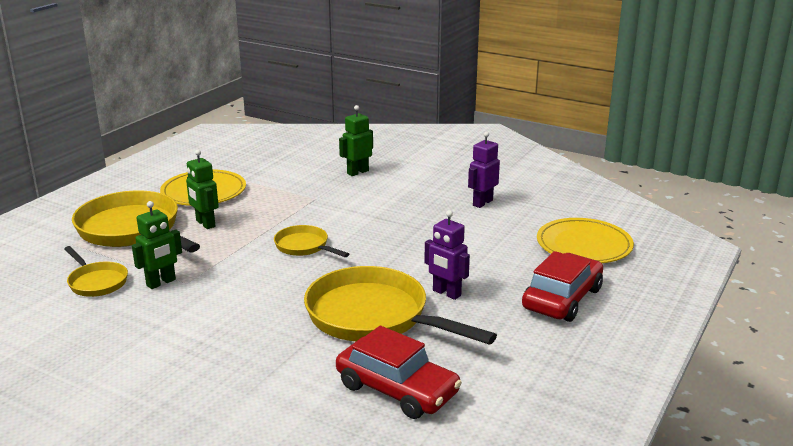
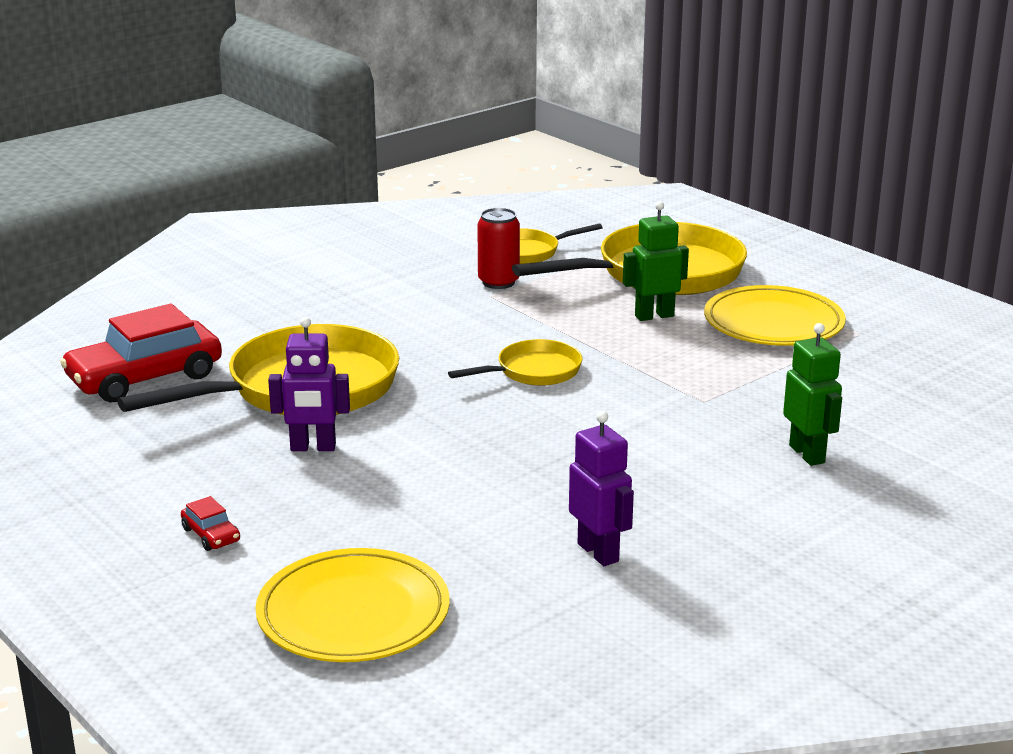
camera: 110 degrees right, 0 degrees up
green robot [132,201,182,289] -> red can [477,208,520,289]
purple robot [424,210,470,300] -> purple robot turned 150 degrees counterclockwise [268,317,350,451]
red car [522,251,603,322] -> red car [181,496,240,551], size x0.42

